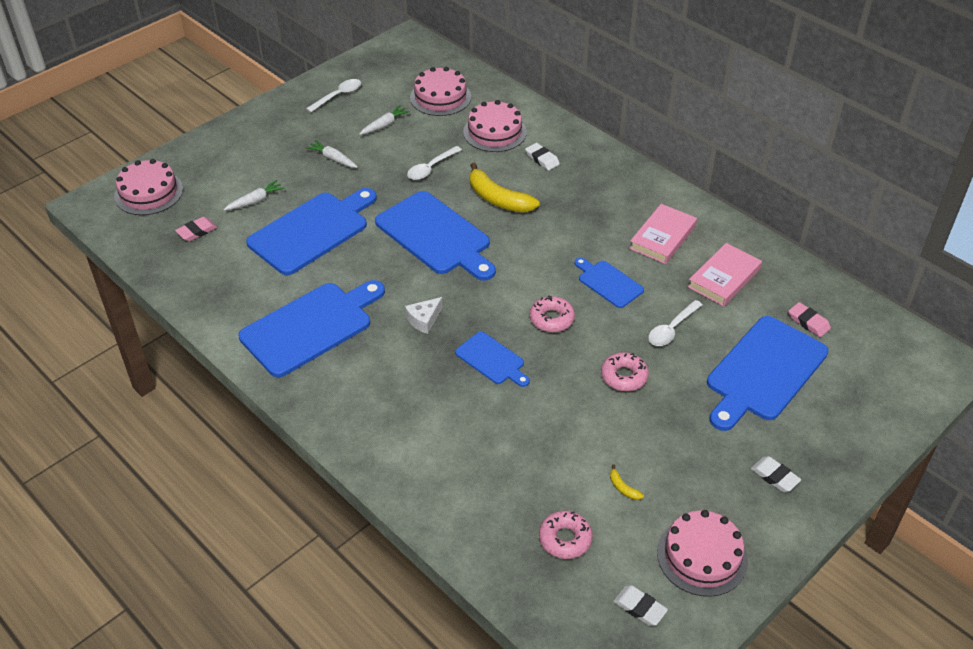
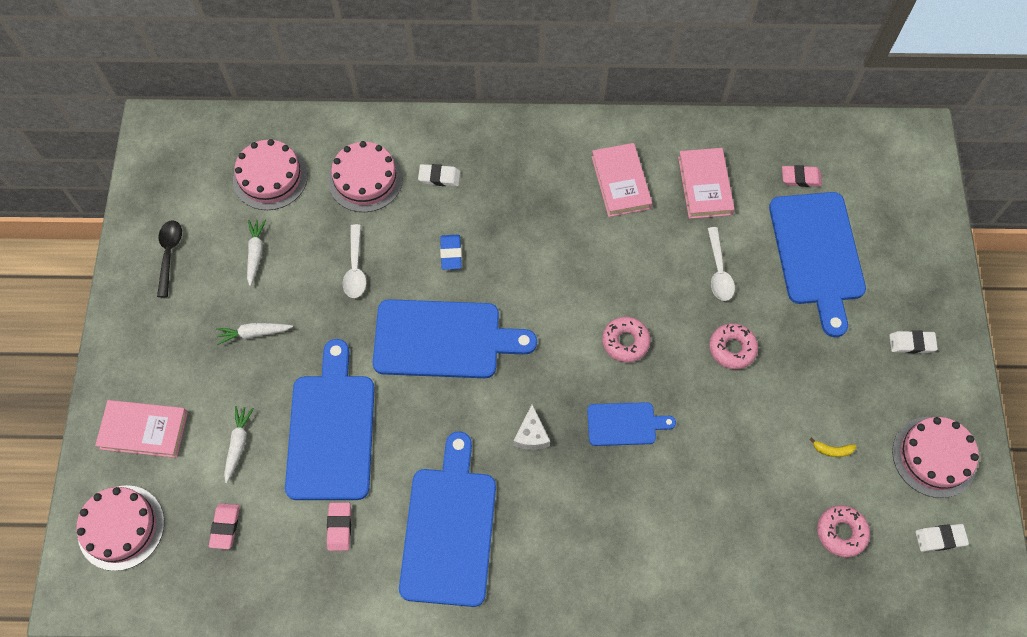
camera: 45 degrees left, 20 degrees up
white spoon [306,79,361,112] -> black spoon [157,220,182,297]
yellow banana [470,162,540,212] -> blue eraser [440,235,462,270]
blue cutting board [574,257,644,308] -> none
none -> pink book [95,400,188,458]
none -> pink eraser [327,502,351,551]

